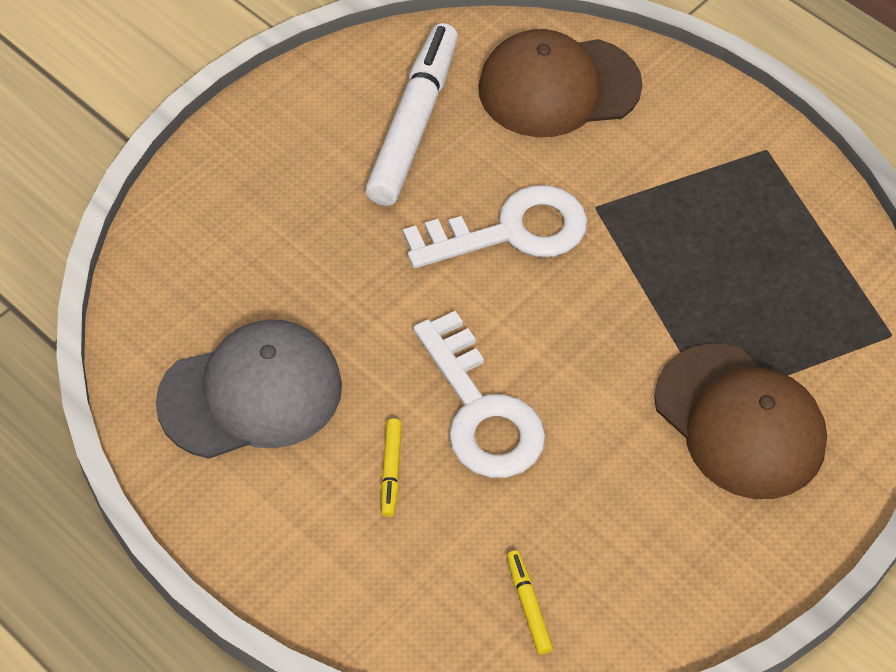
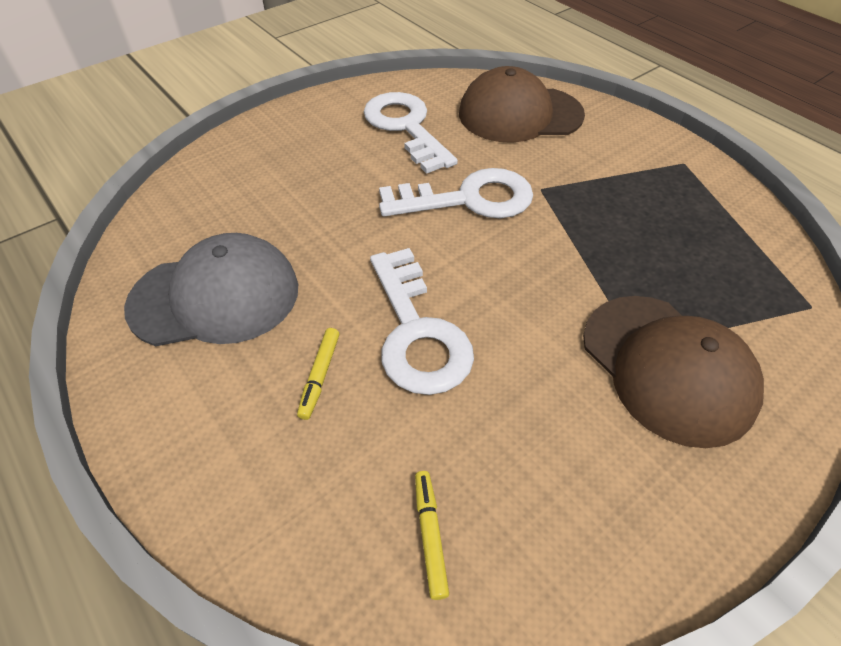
camera: 10 degrees right, 5 degrees down
white marker [365,23,458,206] -> white key [364,92,458,174]

